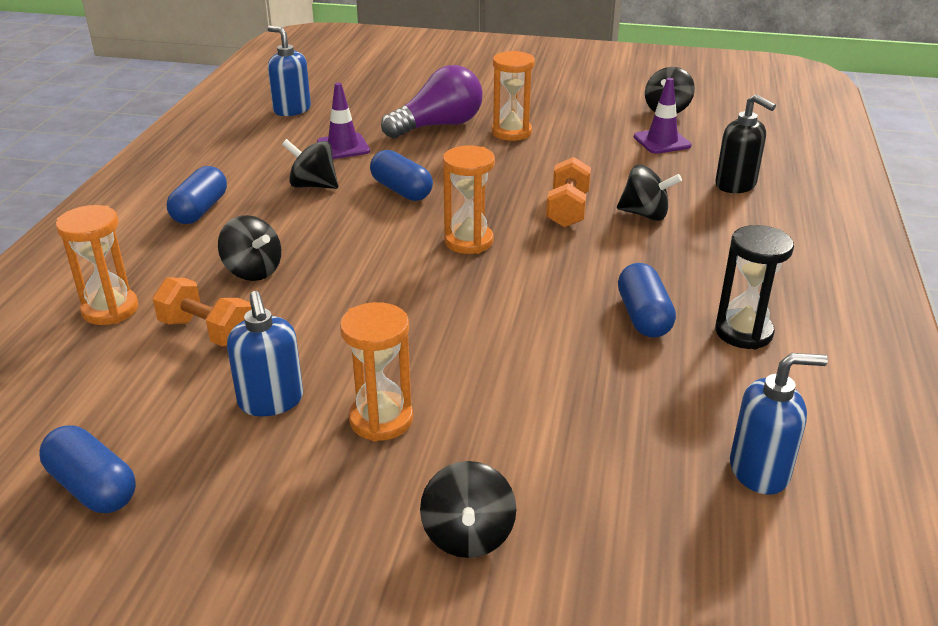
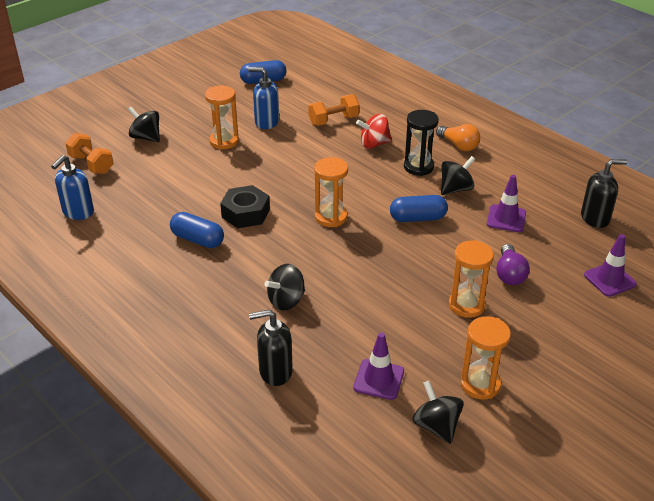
camera: 125 degrees right, 5 degrees up
orange hourglass [56,205,139,325] -> orange hourglass moved to [460,316,511,400]
blue capsule [167,166,227,224] -> orange light bulb [436,124,480,151]
black spinning top [218,215,281,281] -> red spinning top [356,114,392,149]
blue soap dispenser [267,26,311,116] -> black soap dispenser [581,159,628,228]
purple light bulb [381,65,483,138] -> purple light bulb [496,244,530,285], size x0.63
orange dumbbell [546,157,591,228] -> orange dumbbell moved to [65,133,114,174]
black hourglass [715,225,794,349] -> black hourglass moved to [404,110,439,176]
none -> black nut [220,185,270,228]
none -> purple traffic cone [584,234,637,297]

